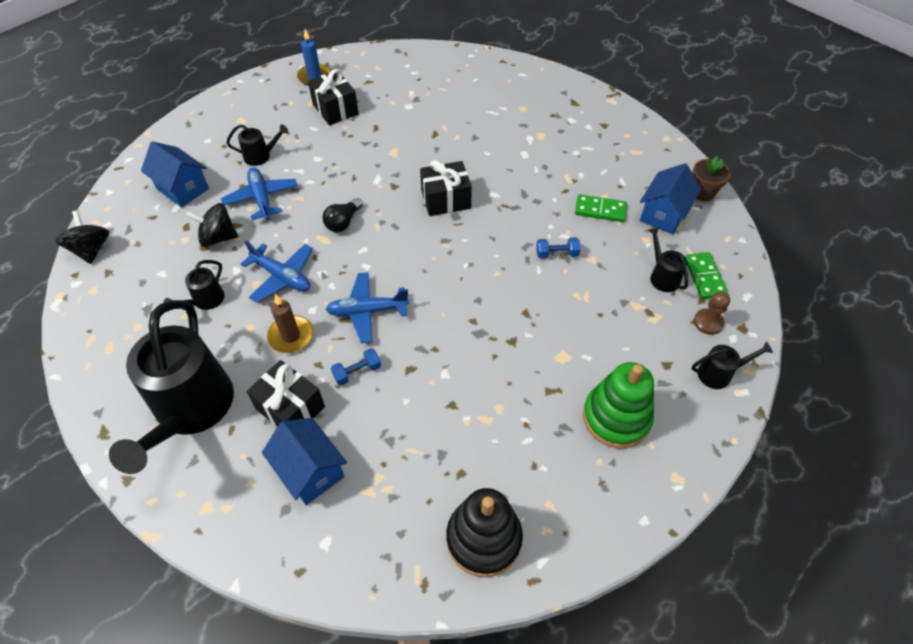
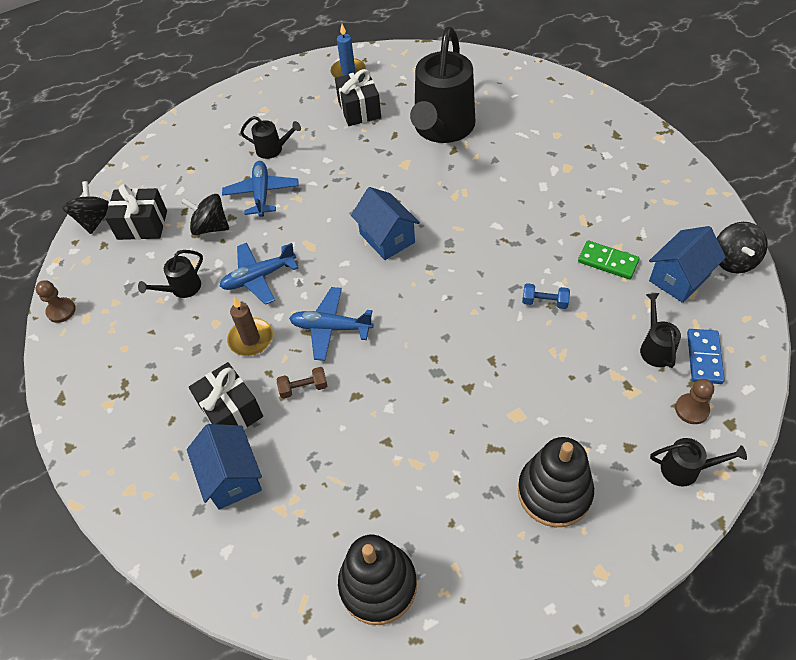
camera: 20 degrees right, 0 degrees up
black watering can [109,300,234,474] -> black watering can moved to [410,27,475,143]
blue house [141,141,209,208] -> blue house moved to [351,187,420,260]
blue plane [241,241,313,303] -> blue plane turned 105 degrees clockwise [219,243,298,305]
black light bulb [322,198,363,232] -> none
blue dumbbell [331,348,381,386] -> brown dumbbell [277,367,327,399]
black gift [420,160,472,216] -> black gift moved to [105,184,167,240]
green stacking toy [583,362,654,448] -> black stacking toy [518,437,594,527]
green domino [685,252,728,299] -> blue domino [687,329,725,384]
brown flower pot [692,156,731,201] -> black spinning top [717,222,768,273]
none -> brown pawn [36,280,76,323]

